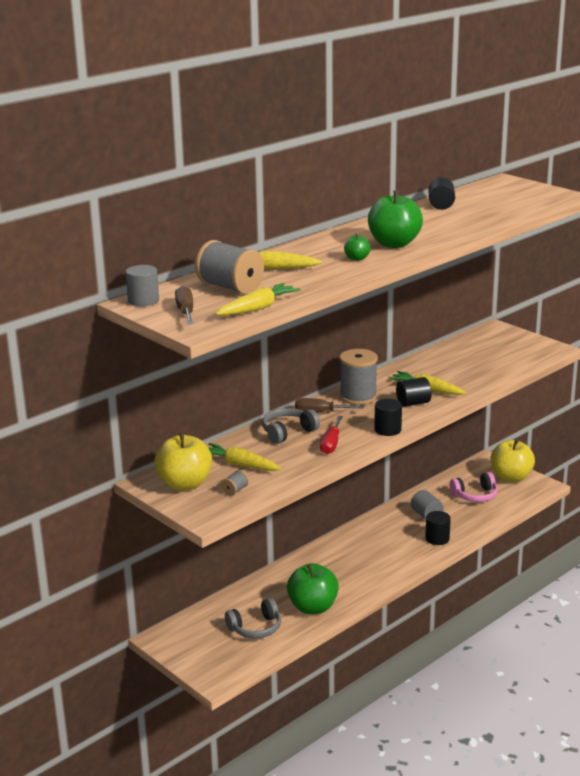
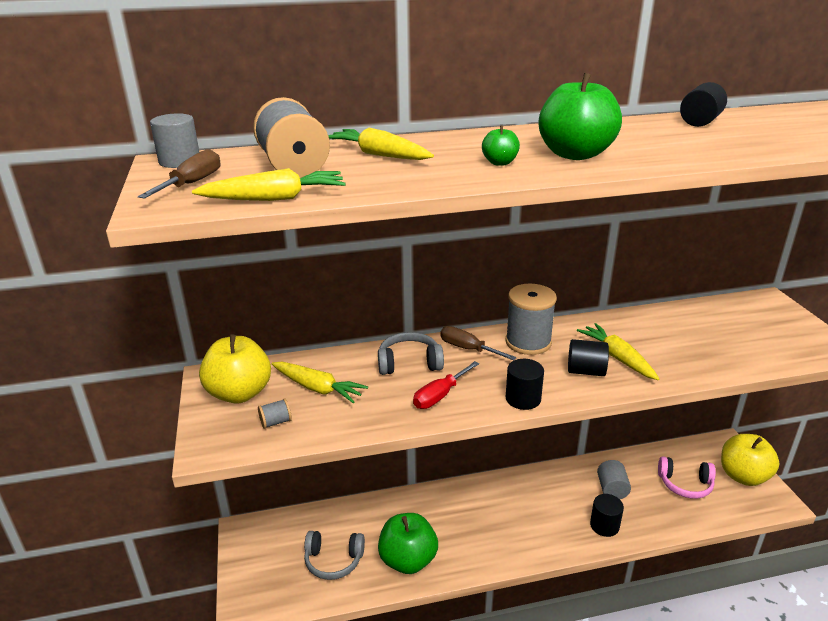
camera: 30 degrees right, 5 degrees up
yellow carrot [208,443,282,471] -> yellow carrot turned 150 degrees clockwise [271,362,368,403]

